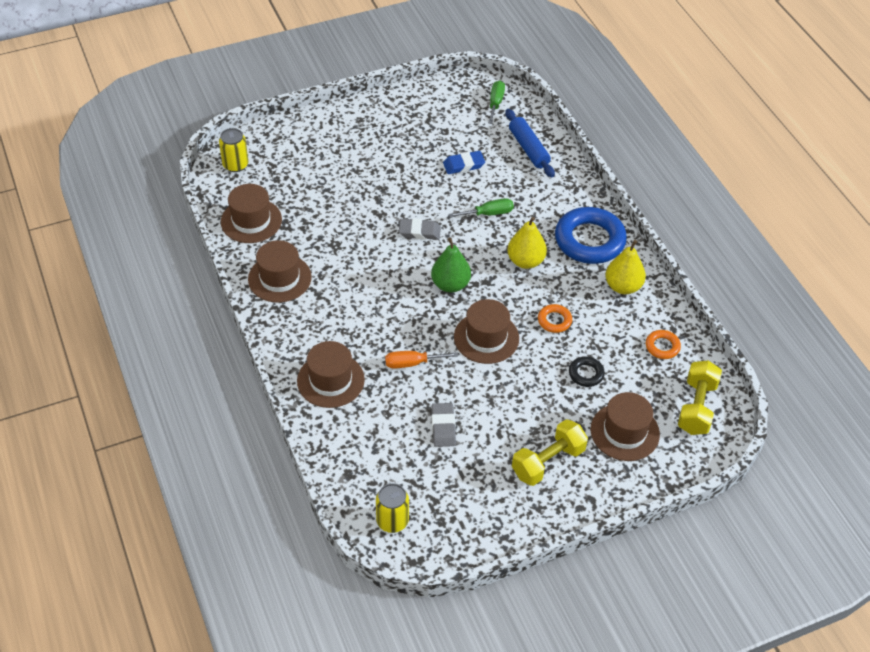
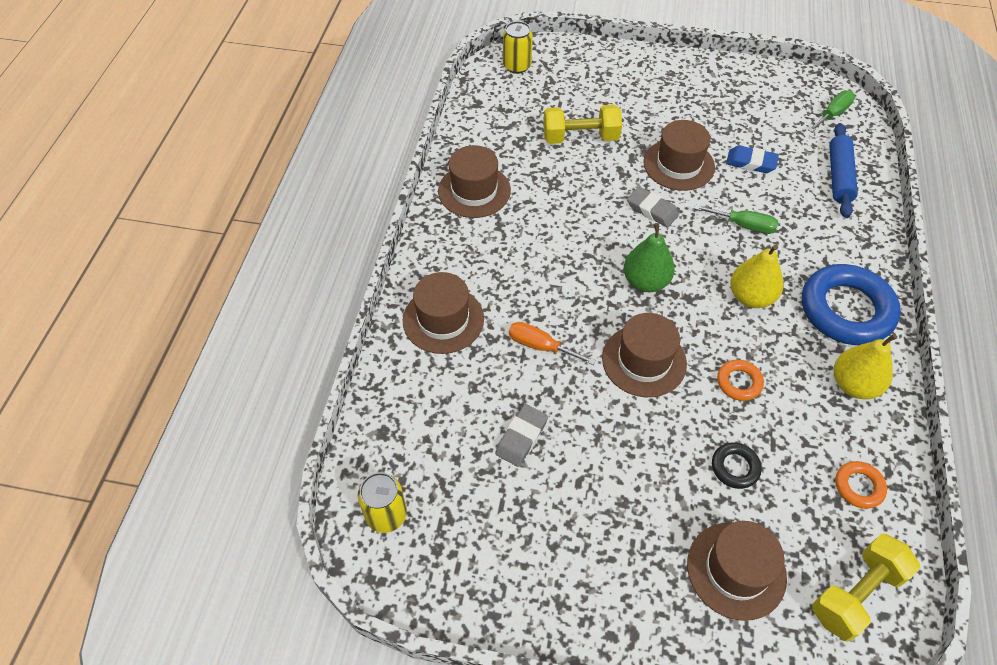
camera: 35 degrees right, 5 degrees up
brown hat [221,184,282,243] -> brown hat moved to [643,120,715,191]
yellow dumbbell [512,419,588,486] -> yellow dumbbell moved to [543,105,622,144]

